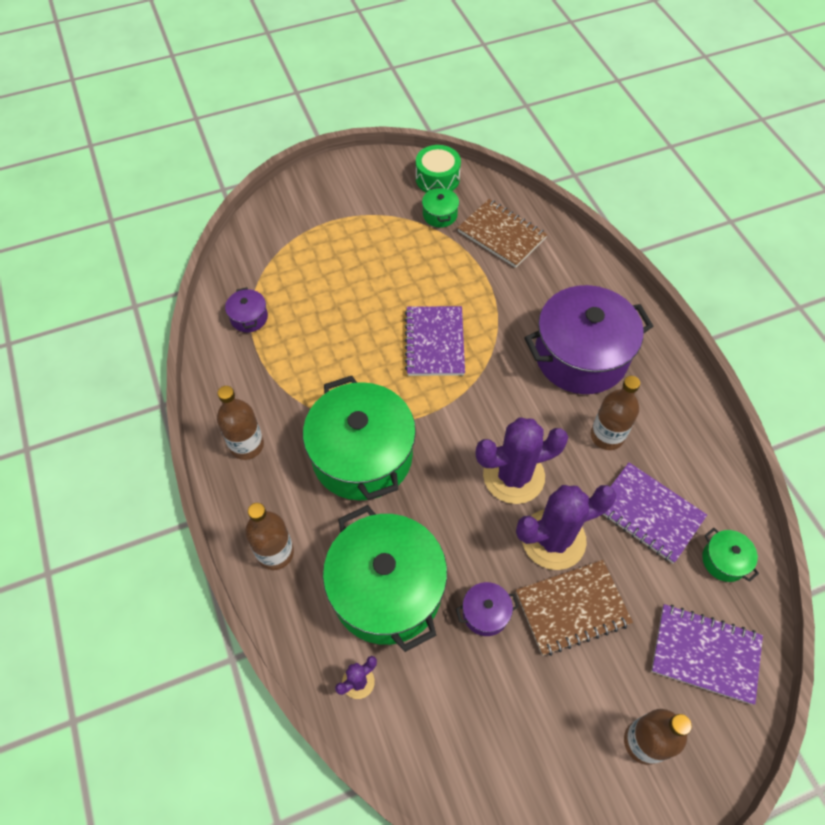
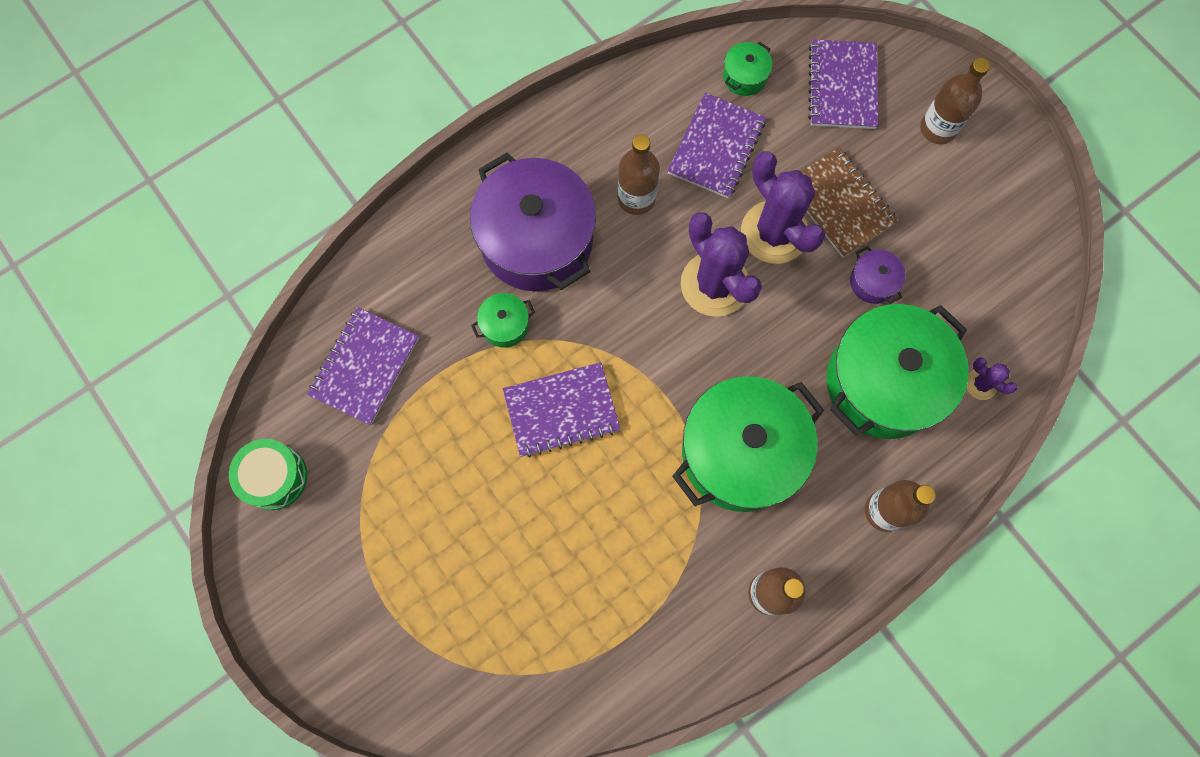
camera: 105 degrees left, 15 degrees up
purple pot [225,287,268,332] -> none
green pot [422,187,459,228] -> green pot moved to [471,293,535,348]
brown notebook [457,199,548,268] -> purple notebook [307,307,419,425]

